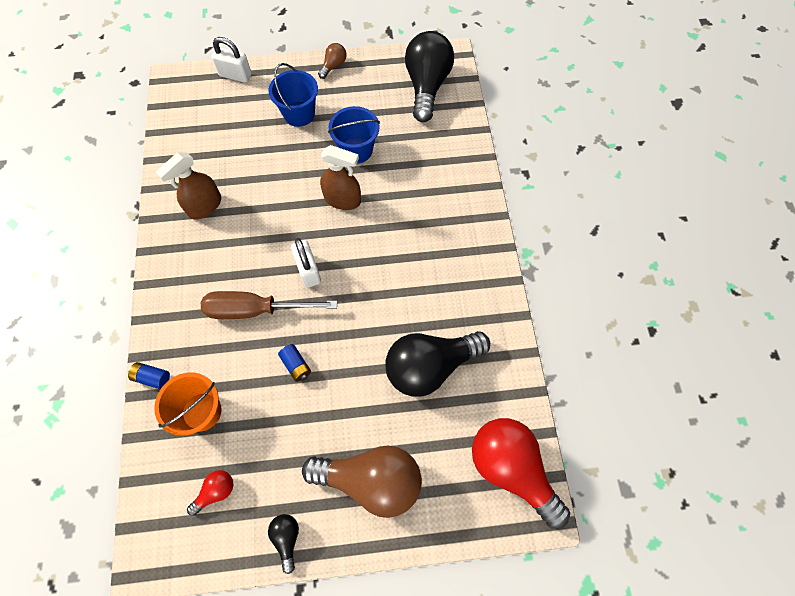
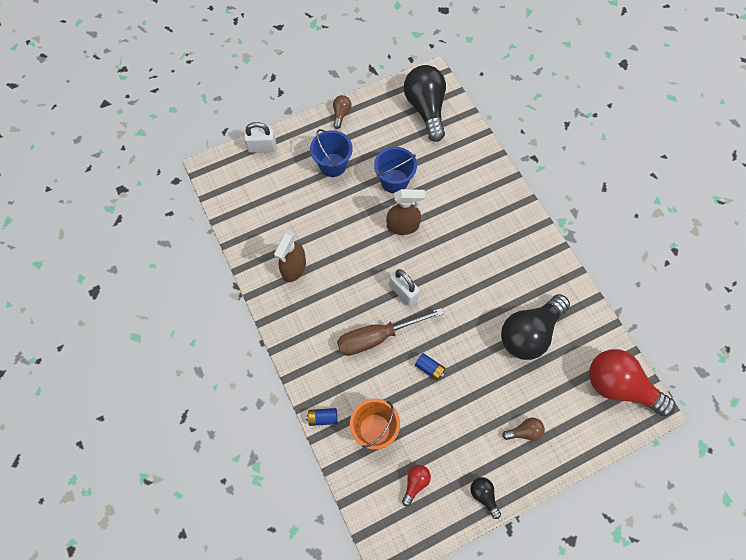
camera: 20 degrees left, 0 degrees up
brown light bulb [302,446,422,518] -> brown light bulb [502,418,545,441], size x0.44

